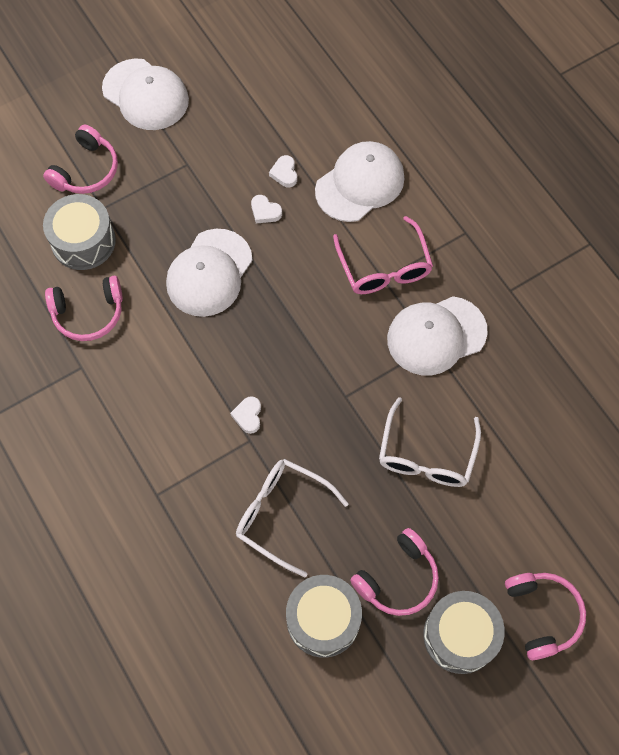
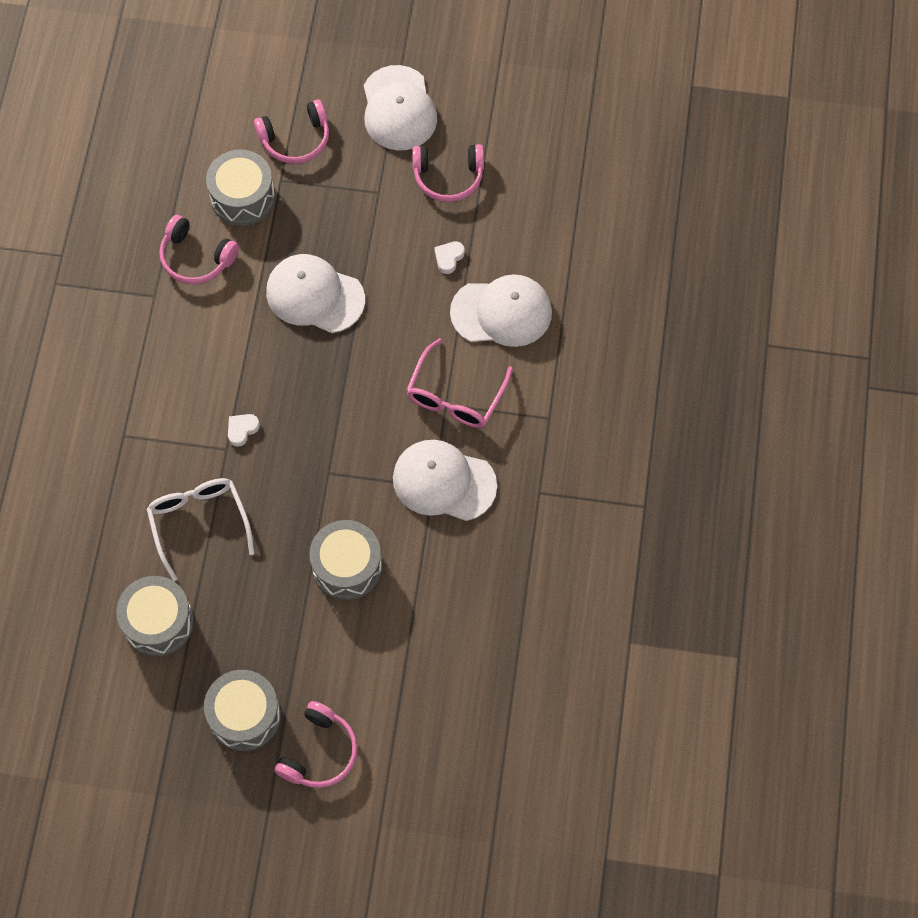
camera: 40 degrees right, 0 degrees up
white cap [166,229,253,317] -> white cap turned 45 degrees clockwise [266,254,365,333]
white heart [251,195,282,224] -> none
pink headphones [350,528,439,616] -> pink headphones moved to [412,144,484,202]
white glasses [379,397,481,487] -> grey drum [309,520,382,600]

